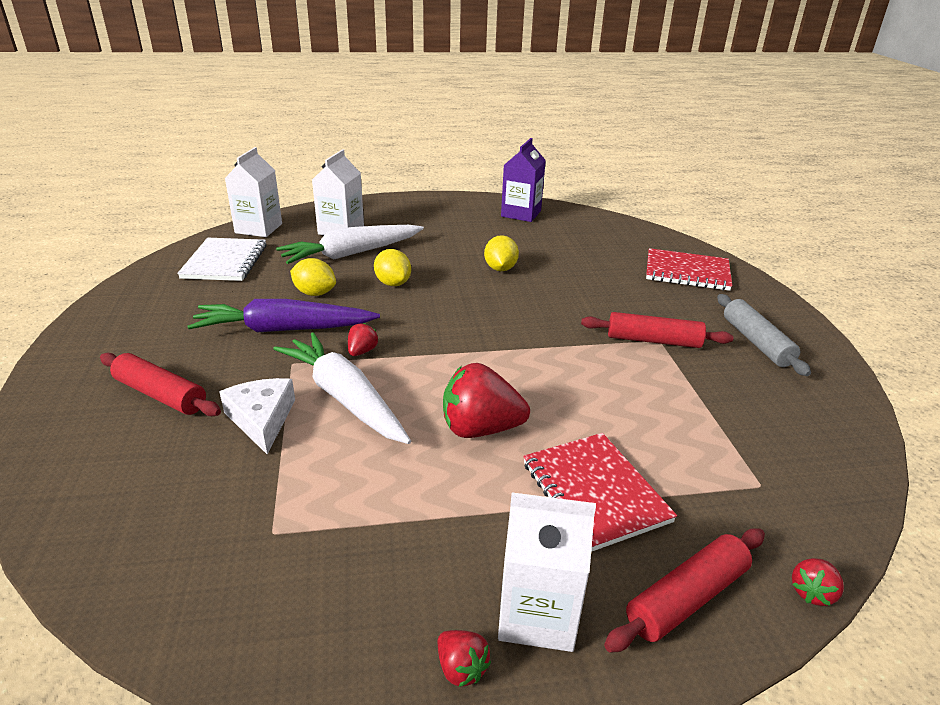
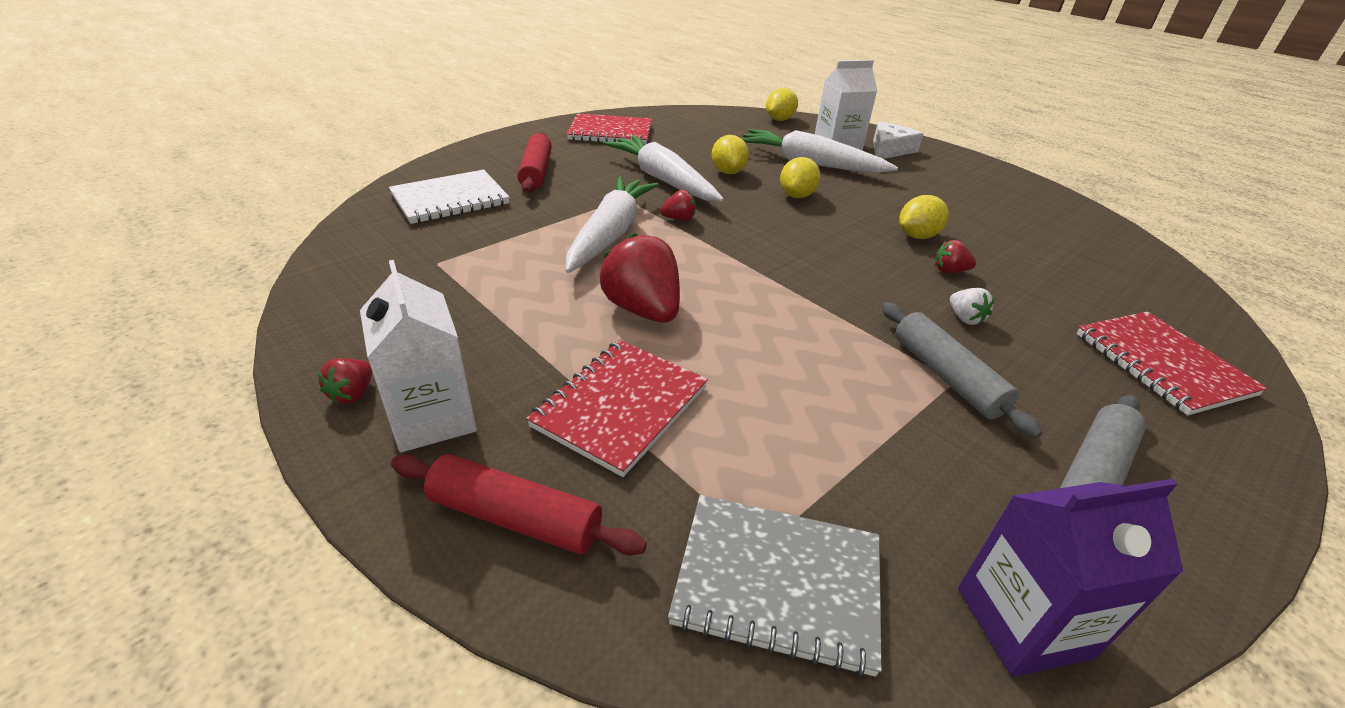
camera: 55 degrees right, 5 degrees up
white notebook [177,238,267,281] -> white notebook moved to [389,169,510,224]
purple carrot [188,299,380,332] -> white carrot [603,135,724,202]
white cheese [219,378,295,454] -> white cheese moved to [873,122,923,159]
white carton [224,147,282,237] -> yellow lemon [766,88,798,121]
purple carton [501,138,546,222] -> purple carton moved to [958,479,1183,677]
red rolling pin [581,312,733,348] -> grey rolling pin [882,302,1043,439]
red strawberry [792,558,844,606] -> red strawberry moved to [935,240,976,273]
none -> red notebook [567,113,652,145]
none -> grey notebook [668,495,882,677]
none -> white strawberry [950,288,994,325]

